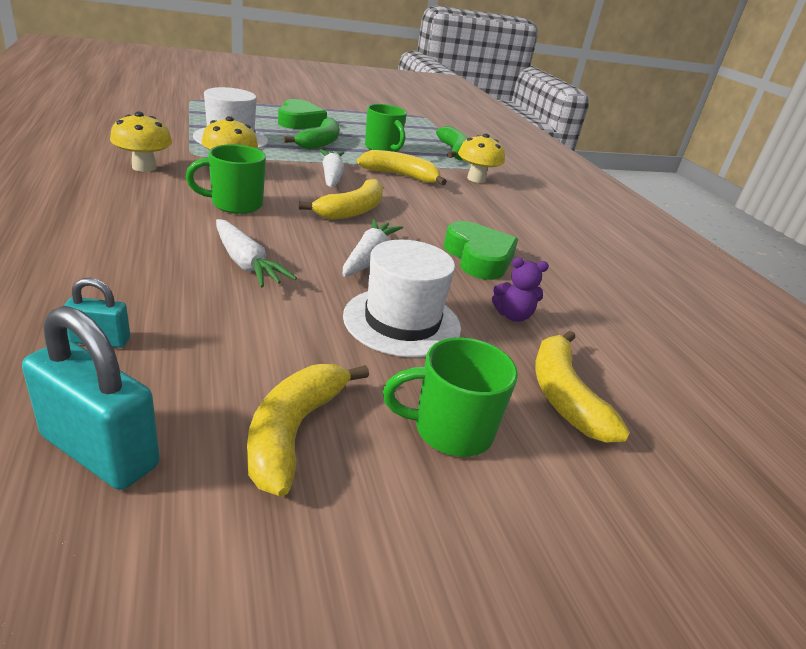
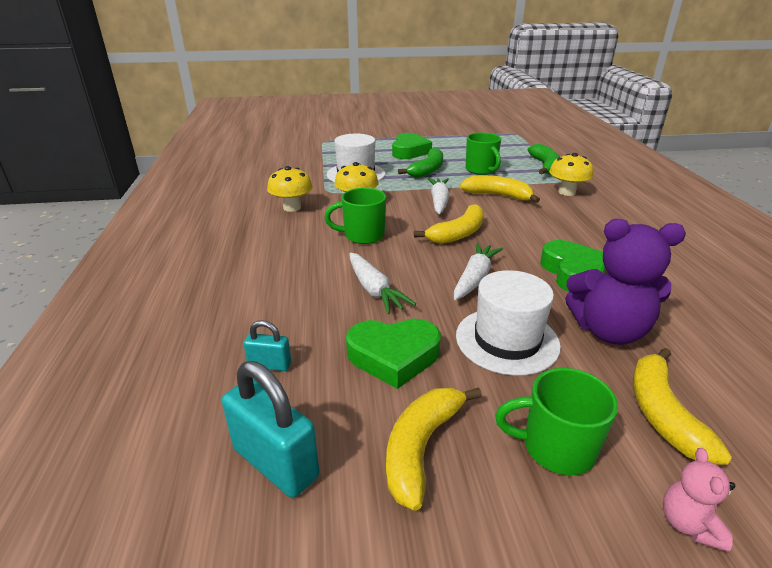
camera: 15 degrees right, 0 degrees up
purple teddy bear [492,257,549,322] -> purple teddy bear [565,219,686,345], size x2.10
none -> green heart [346,319,441,389]
none -> pink teddy bear [663,448,735,552]

